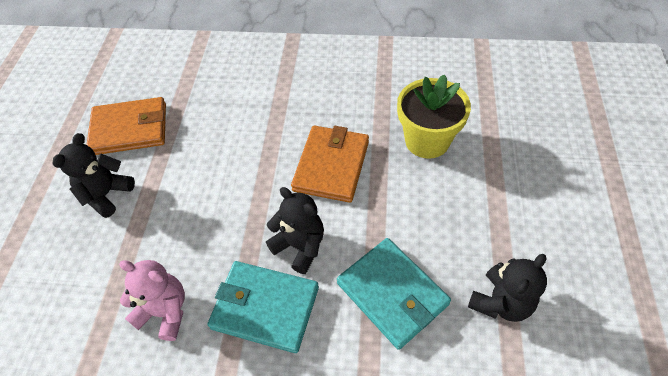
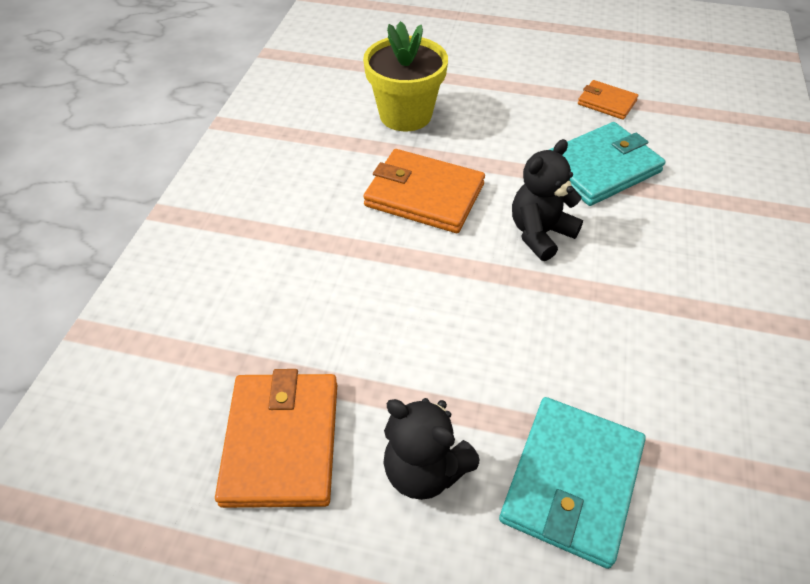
camera: 85 degrees left, 5 degrees down
pink teddy bear [119,260,185,341] -> none
turquoise wallet [208,261,319,353] -> turquoise wallet moved to [499,397,646,569]
black teddy bear [468,254,547,322] -> orange wallet [578,80,638,120]

